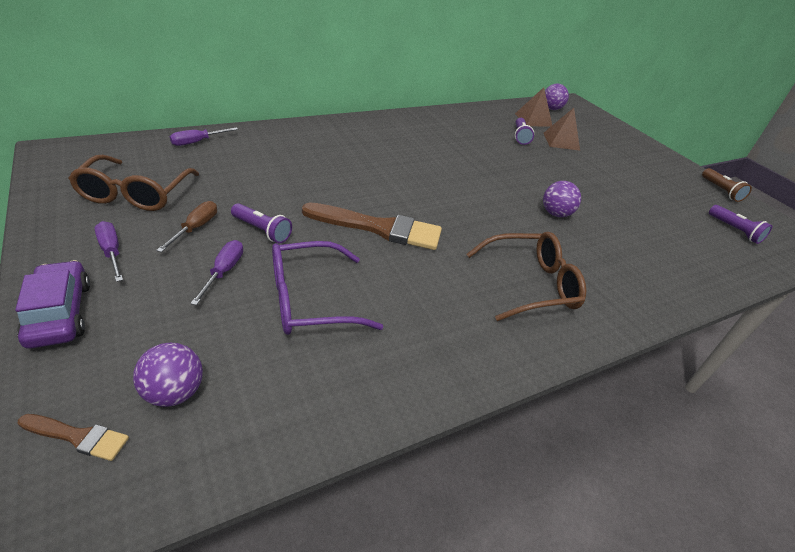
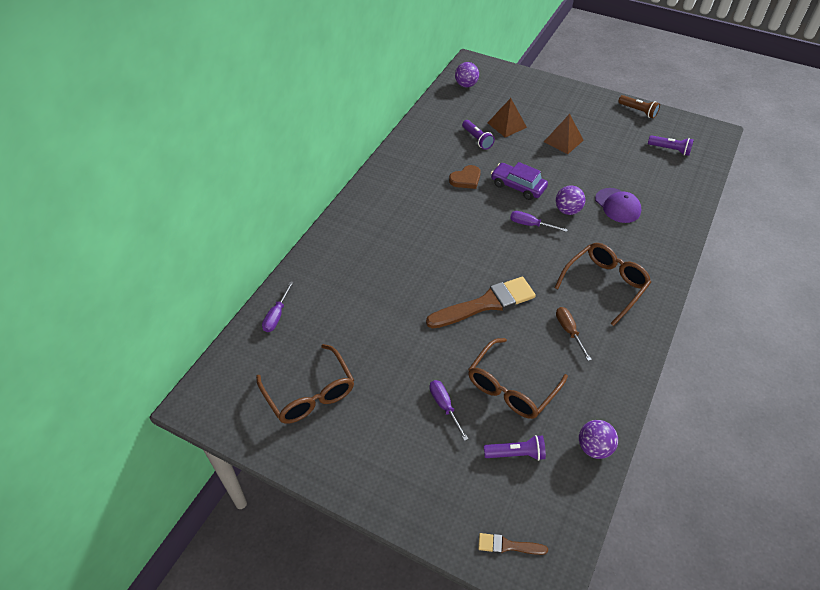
camera: 30 degrees left, 10 degrees up
purple car [15,260,90,349] -> purple car moved to [491,162,548,200]
brown brush [18,414,129,461] -> brown brush turned 150 degrees counterclockwise [478,533,548,555]
purple screwdriver [95,221,123,282] -> purple screwdriver moved to [510,211,568,232]
purple ball [133,343,203,407] -> purple ball moved to [579,420,618,459]
brown screwdriver [156,201,217,252] -> brown screwdriver moved to [556,307,592,361]
purple flashlight [231,203,292,243] -> purple flashlight moved to [484,435,546,461]
purple glasses [272,241,384,335] -> brown glasses [468,338,568,419]
brown pyramid [515,87,552,127] -> brown pyramid moved to [544,114,584,154]
none -> brown heart [449,165,481,189]
none -> purple cap [595,188,641,223]

